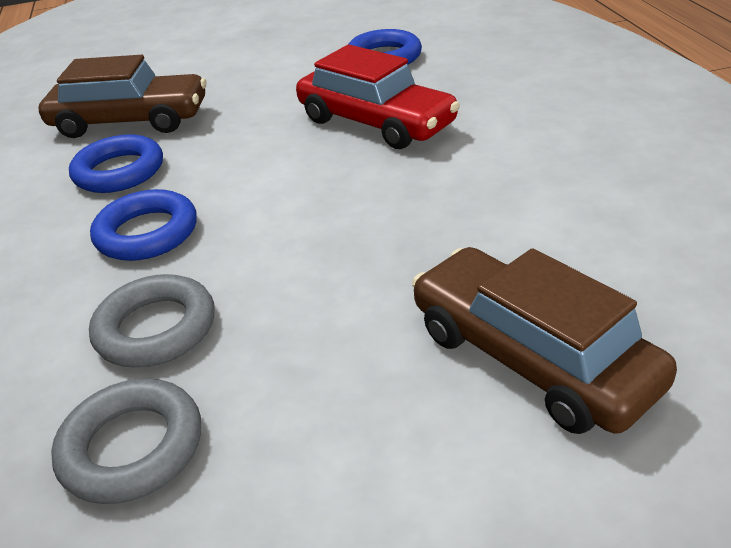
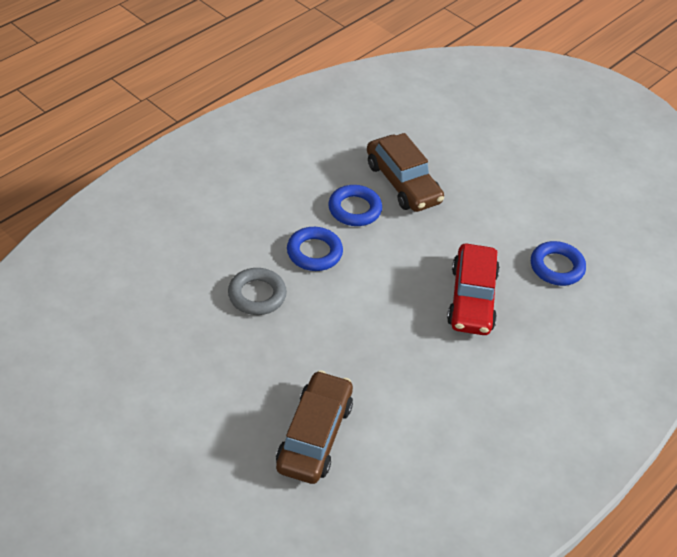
camera: 50 degrees right, 10 degrees up
grey ring [51,379,201,504] -> none

